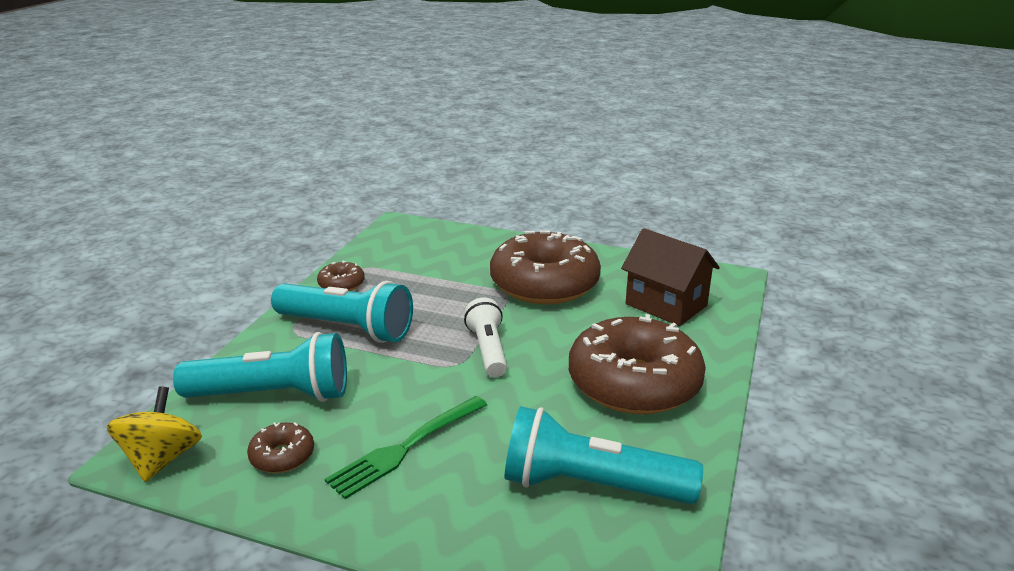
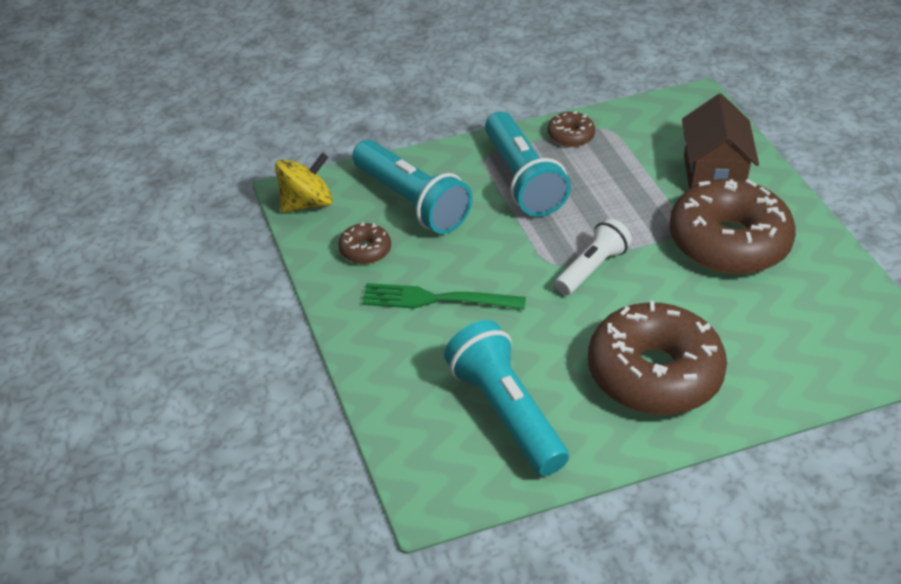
camera: 50 degrees right, 15 degrees up
brown house [621,228,720,326] -> brown house moved to [682,94,759,189]

